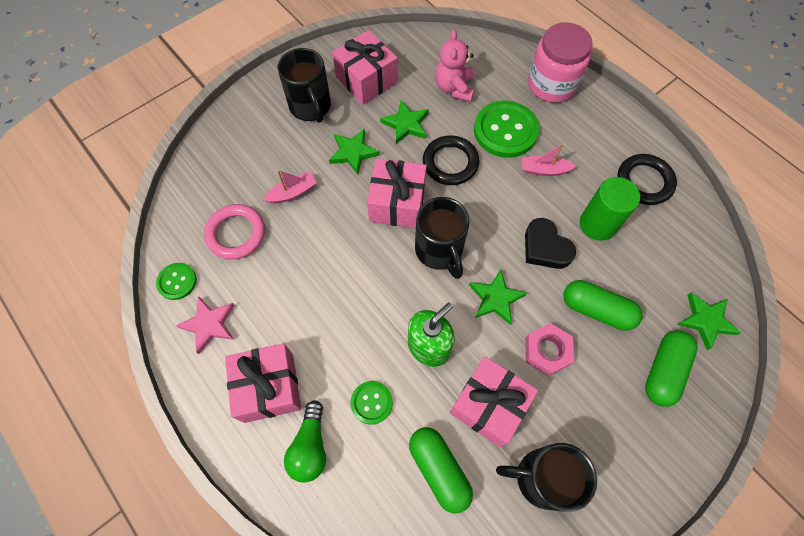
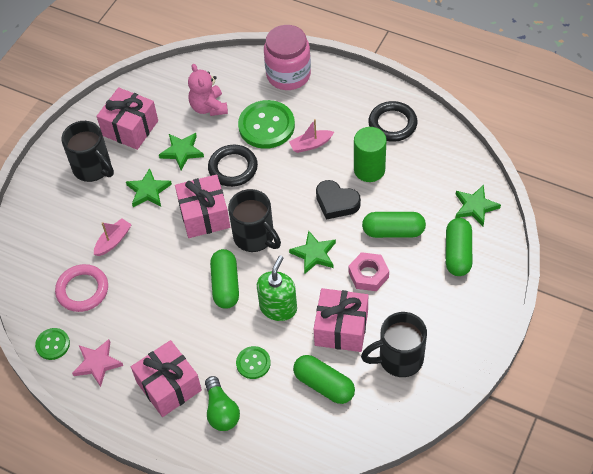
camera: 20 degrees left, 10 degrees down
none -> green capsule [210,249,239,309]

